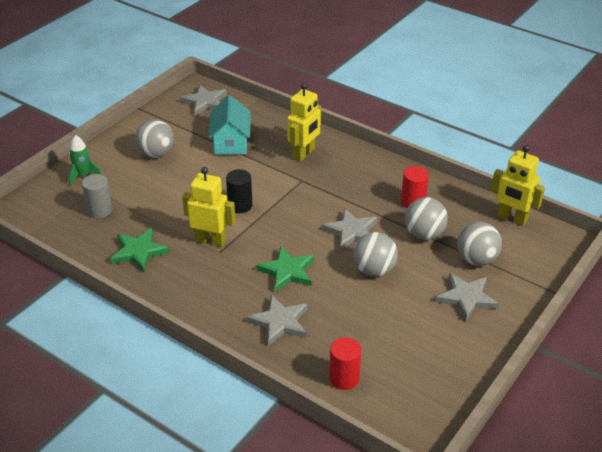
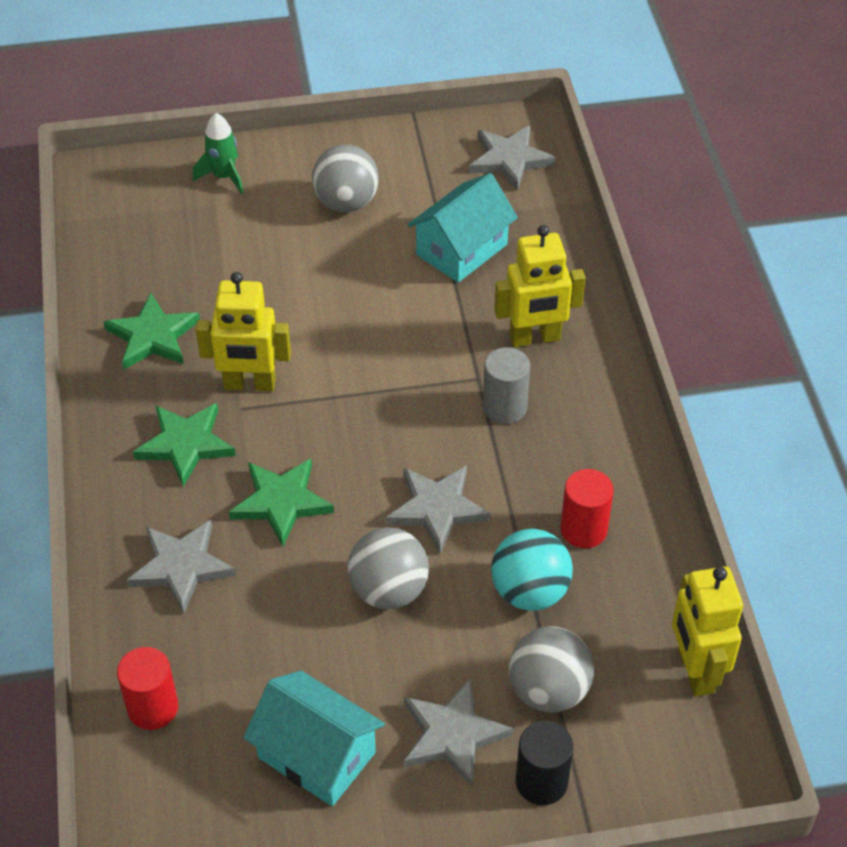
camera: 45 degrees right, 10 degrees up
grey cylinder [82,174,112,218] -> grey cylinder moved to [483,347,530,424]
yellow robot [182,167,235,247] -> yellow robot turned 120 degrees clockwise [196,272,291,391]
black cylinder [226,169,252,213] -> black cylinder moved to [516,721,573,805]
grey ball [405,197,448,240] -> turquoise ball [491,529,573,611]
none -> green star [133,403,236,487]
none -> turquoise house [243,670,385,806]

